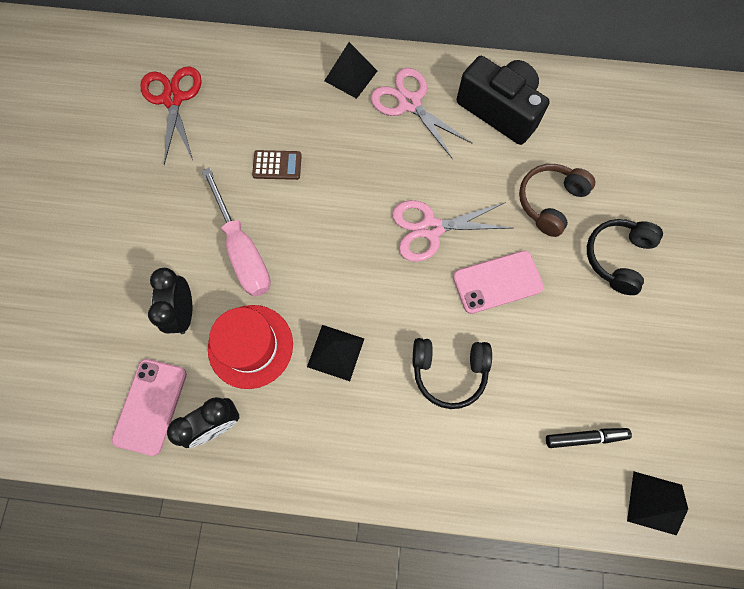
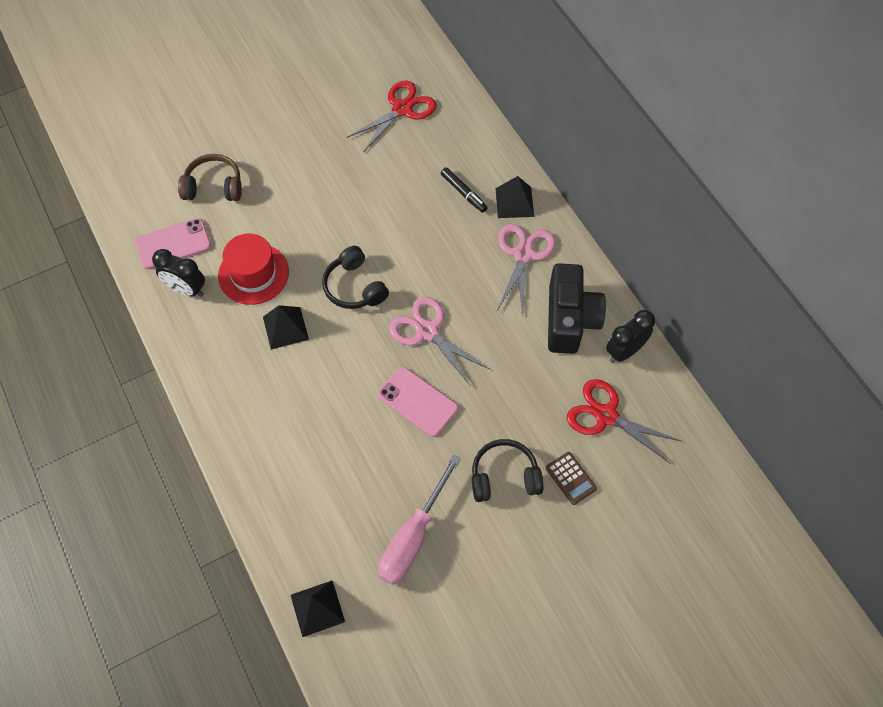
camera: 55 degrees right, 10 degrees down
black clock [148,268,192,334] -> black clock moved to [606,310,655,363]
pink screwdriver [202,167,271,297] -> pink screwdriver moved to [378,455,461,585]
brown calculator [252,150,302,180] -> brown calculator moved to [546,452,597,505]
black headphones [413,338,492,409] -> black headphones moved to [322,246,389,309]
brown headphones [519,164,595,237] -> brown headphones moved to [178,154,242,201]
black marker [546,428,632,448] -> black marker moved to [441,167,488,213]
none -> red scissors [567,379,681,464]

